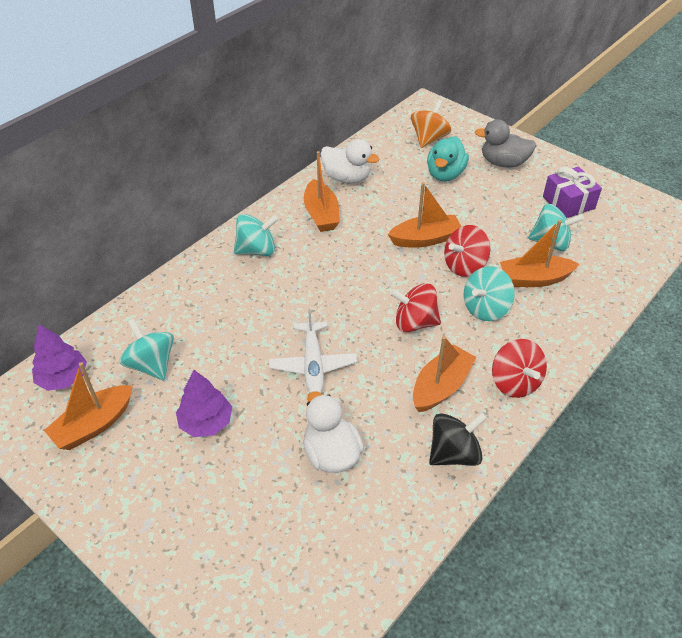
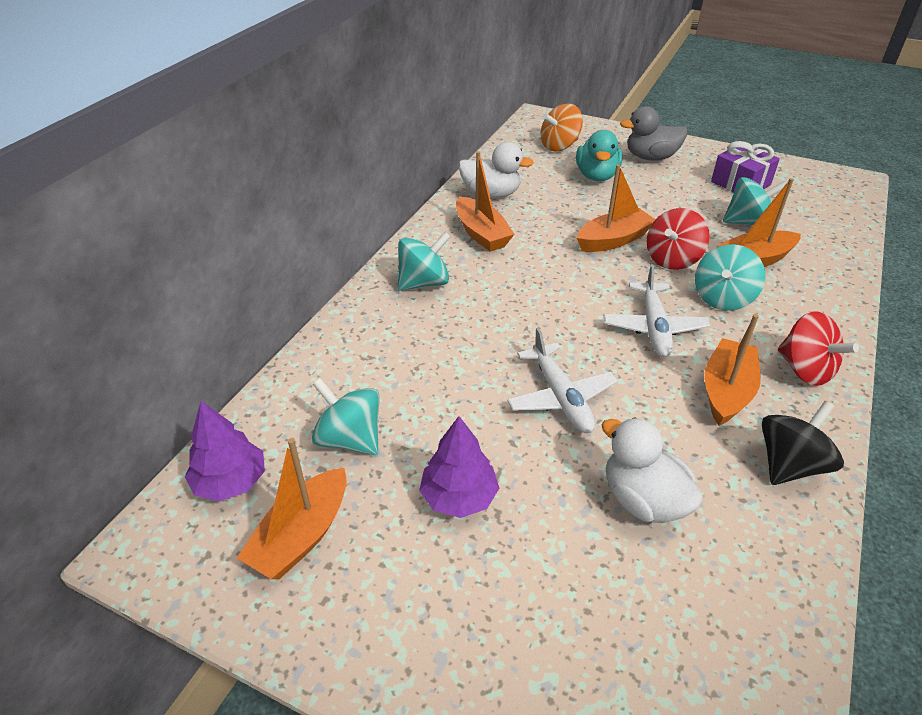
camera: 15 degrees left, 5 degrees down
red spinning top [390,283,441,332] -> white plane [604,264,710,357]
orange spinning top [411,100,451,148] -> orange spinning top turned 135 degrees counterclockwise [541,104,583,151]

